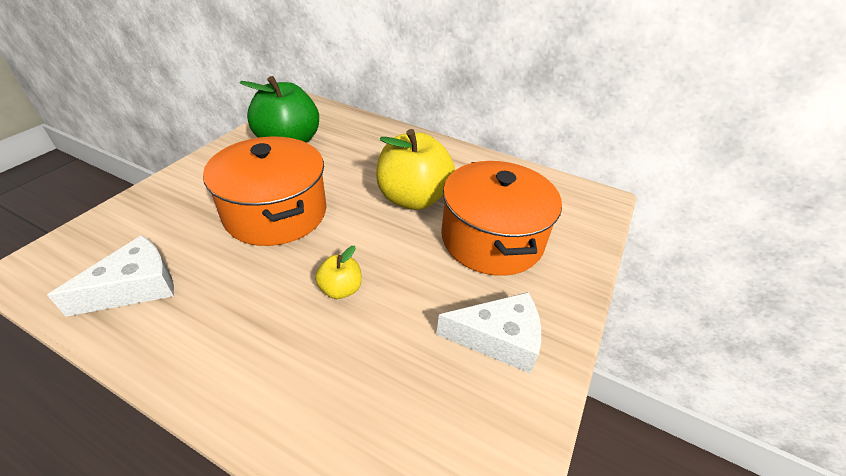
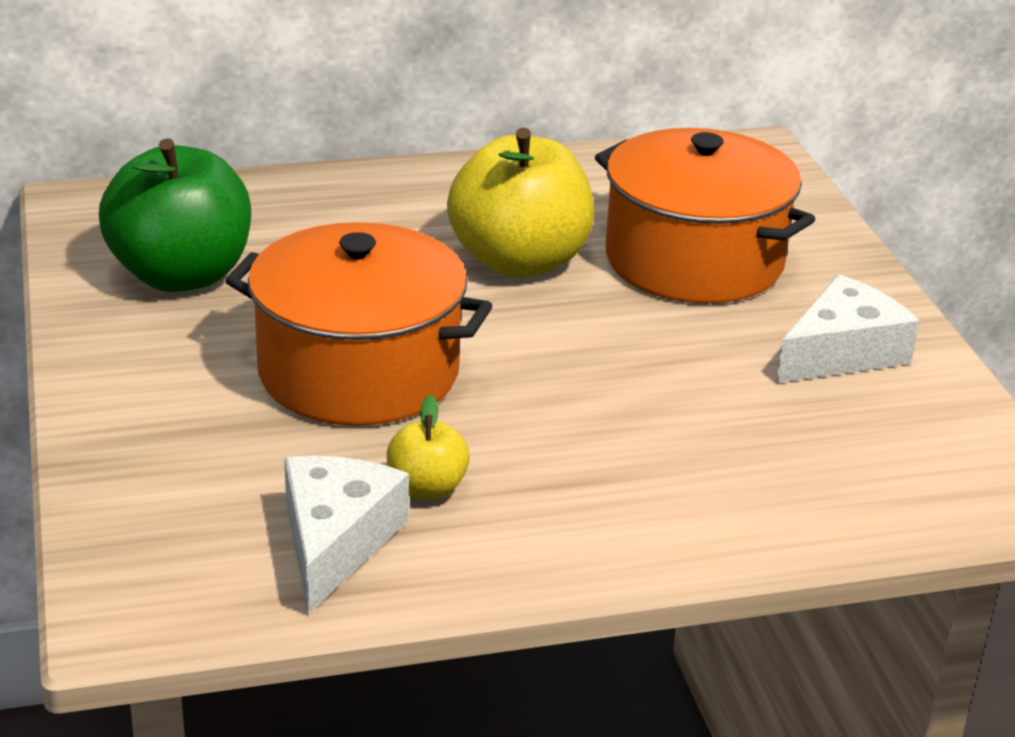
camera: 40 degrees left, 10 degrees down
yellow apple [315,246,362,299] -> yellow apple moved to [387,394,470,500]

